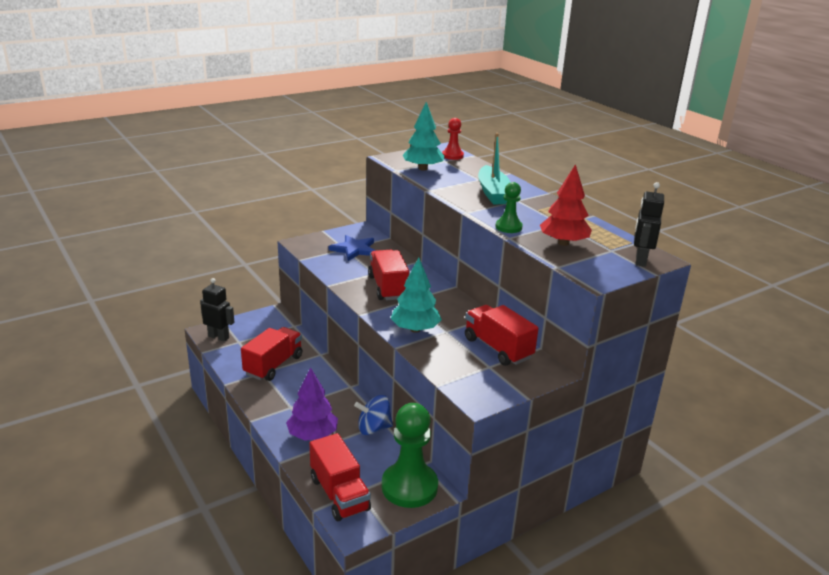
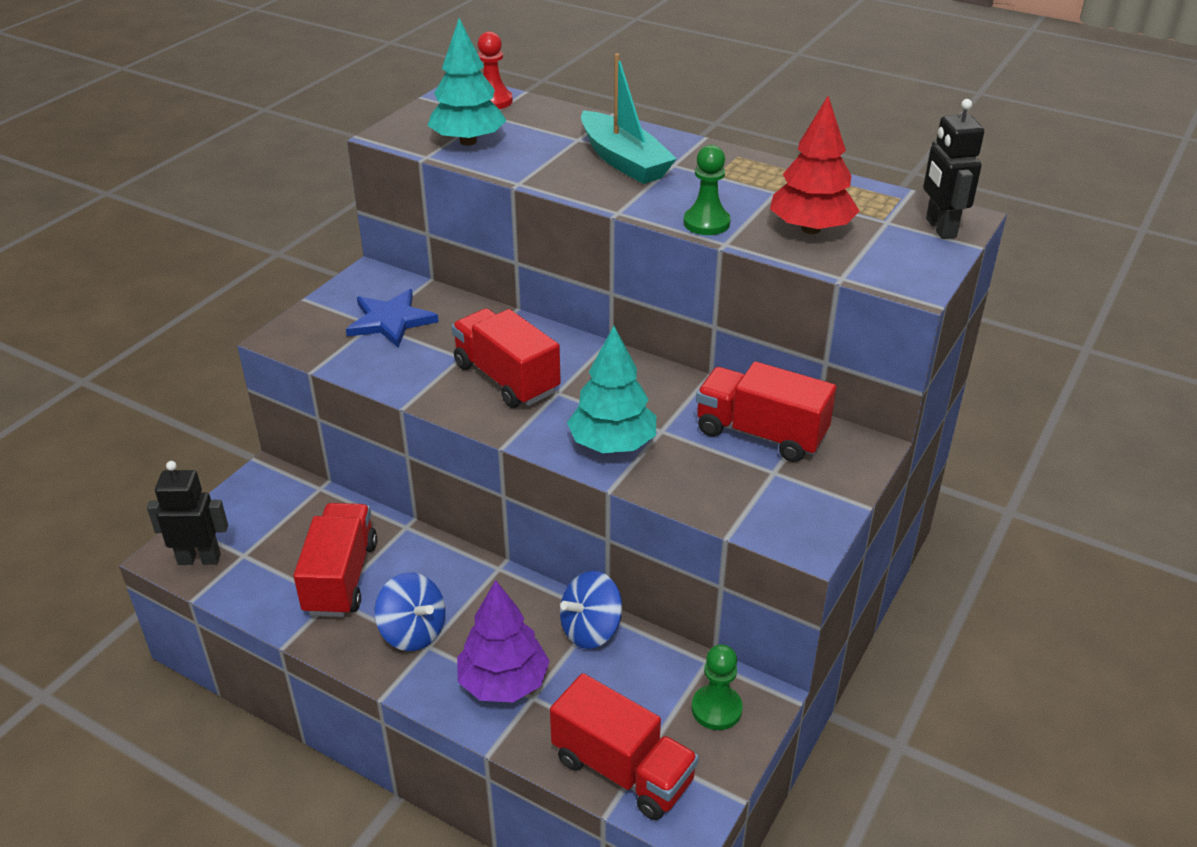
camera: 25 degrees left, 10 degrees up
green pawn [382,403,438,508] -> green pawn [692,644,743,730], size x0.53
none -> blue spinning top [375,573,445,651]

